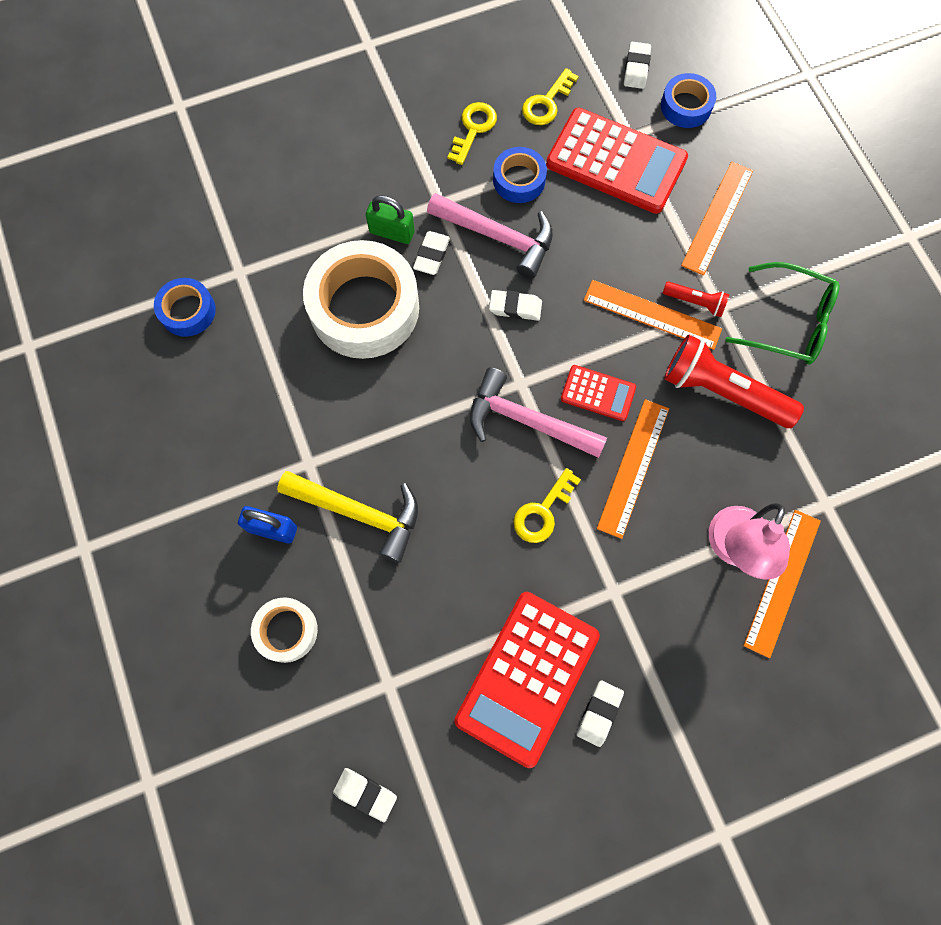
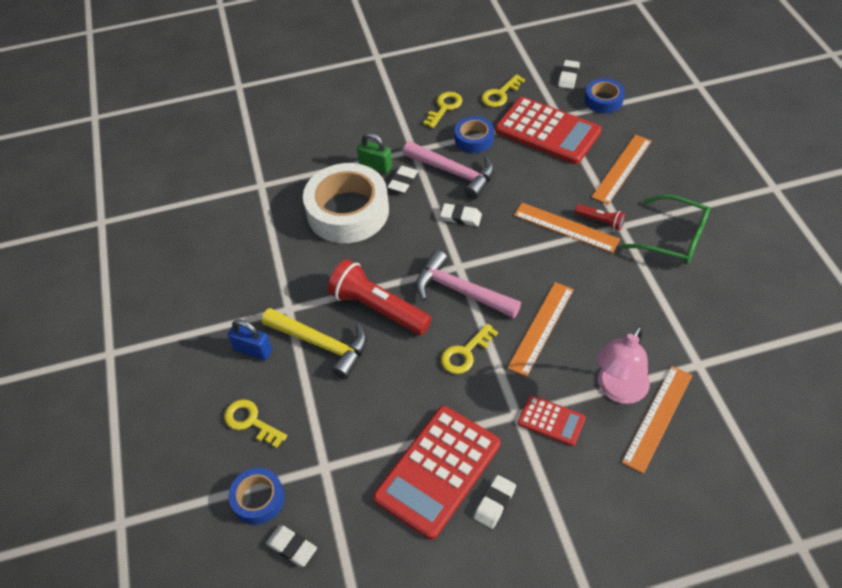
camera: 10 degrees right, 20 degrees down
blue tape [154,278,216,337] -> blue tape moved to [228,468,285,525]
white tape [251,597,318,663] -> yellow key [224,399,287,448]
red calculator [561,365,636,421] -> red calculator moved to [518,395,586,446]
red flashlight [664,335,804,428] -> red flashlight moved to [328,259,432,335]

